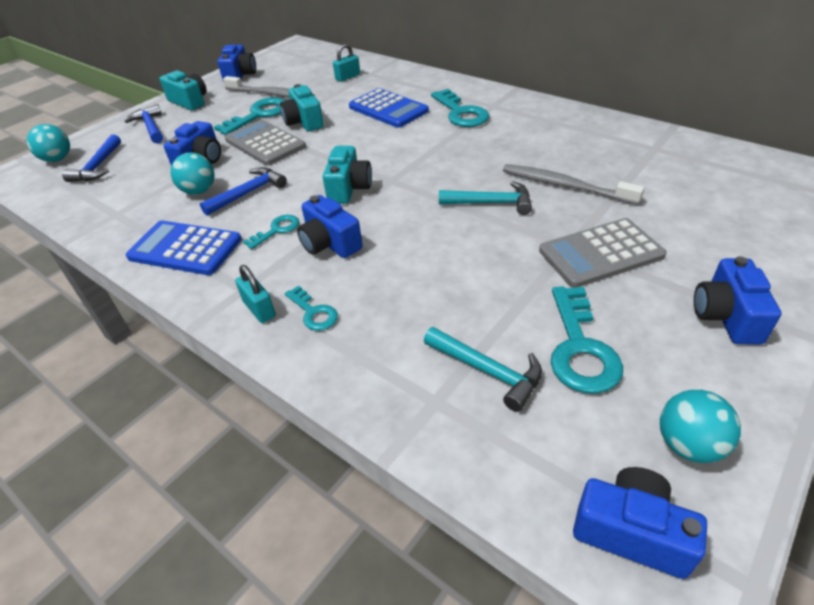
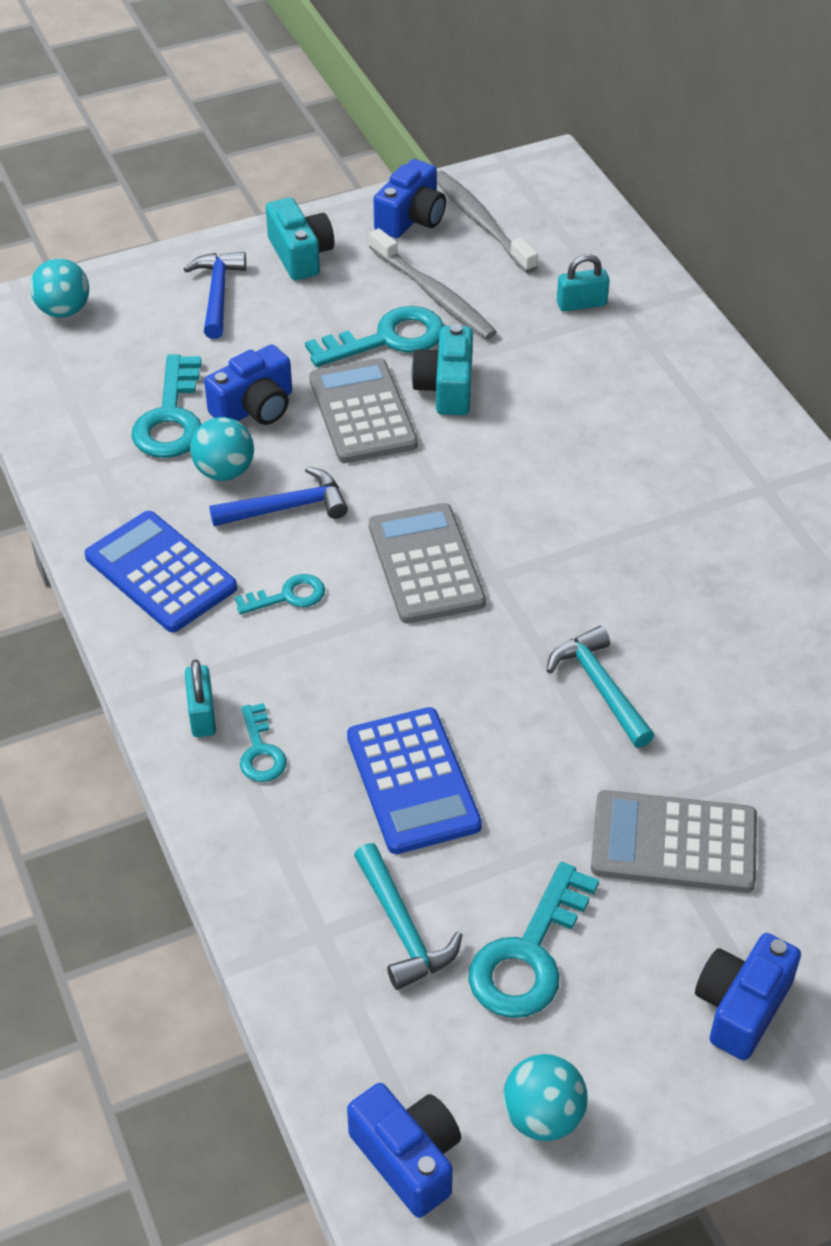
camera: 25 degrees right, 5 degrees up
blue hammer [62,134,121,182] -> none
blue camera [297,195,363,258] -> none
turquoise camera [323,146,372,204] -> grey calculator [369,503,486,624]
blue calculator [349,88,429,128] -> blue calculator moved to [347,707,482,854]
turquoise key [431,89,489,127] -> turquoise key moved to [131,354,202,458]
turquoise hammer [439,181,532,215] -> turquoise hammer turned 150 degrees counterclockwise [547,626,655,748]
grey toothbrush [503,164,644,205] -> grey toothbrush moved to [437,170,538,273]

